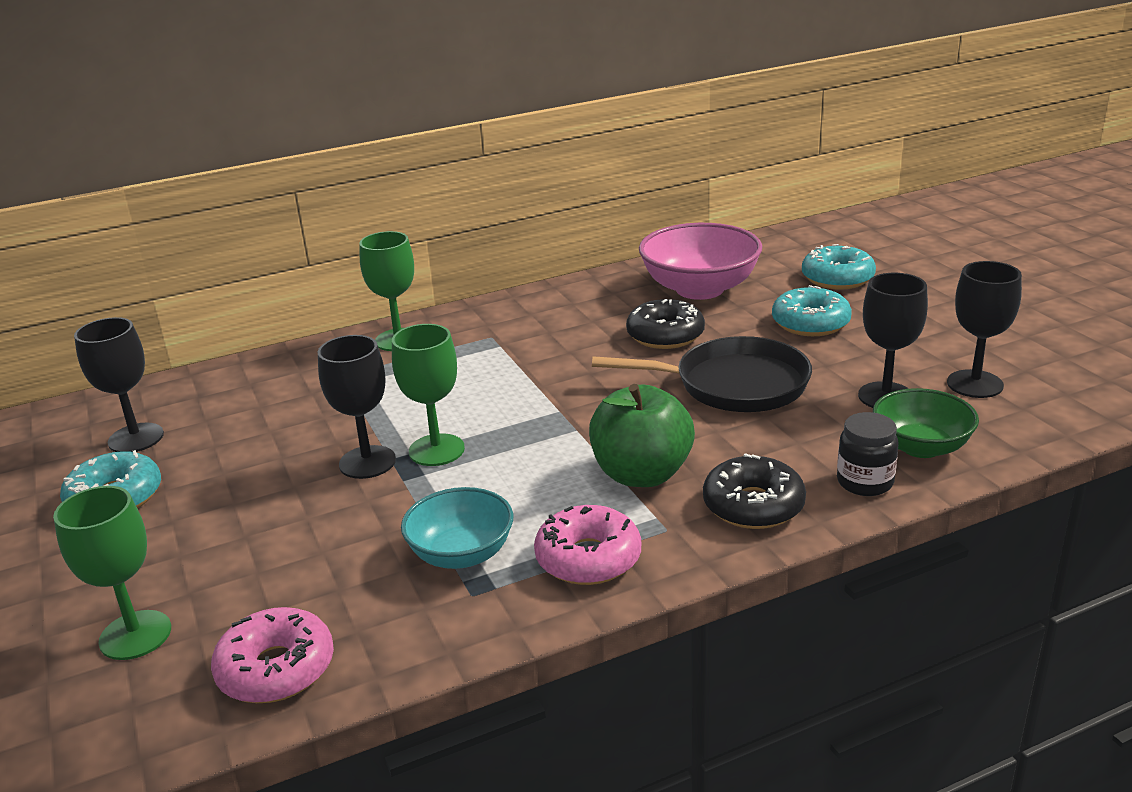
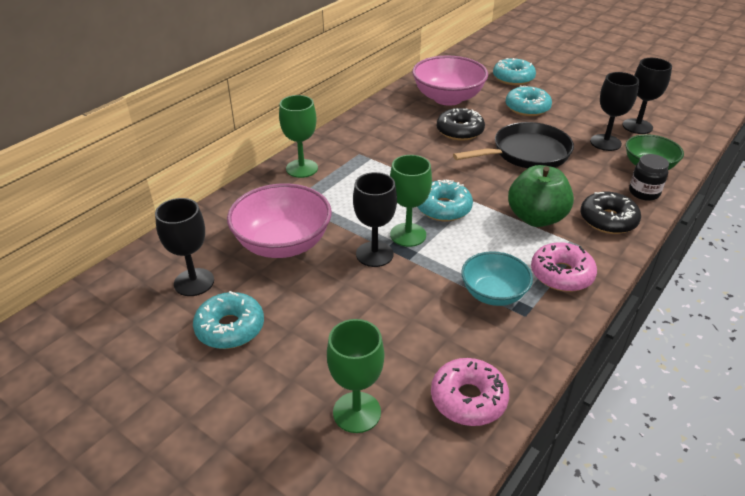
camera: 30 degrees left, 10 degrees up
none -> pink bowl [227,183,332,258]
none -> turquoise donut [418,180,473,221]

